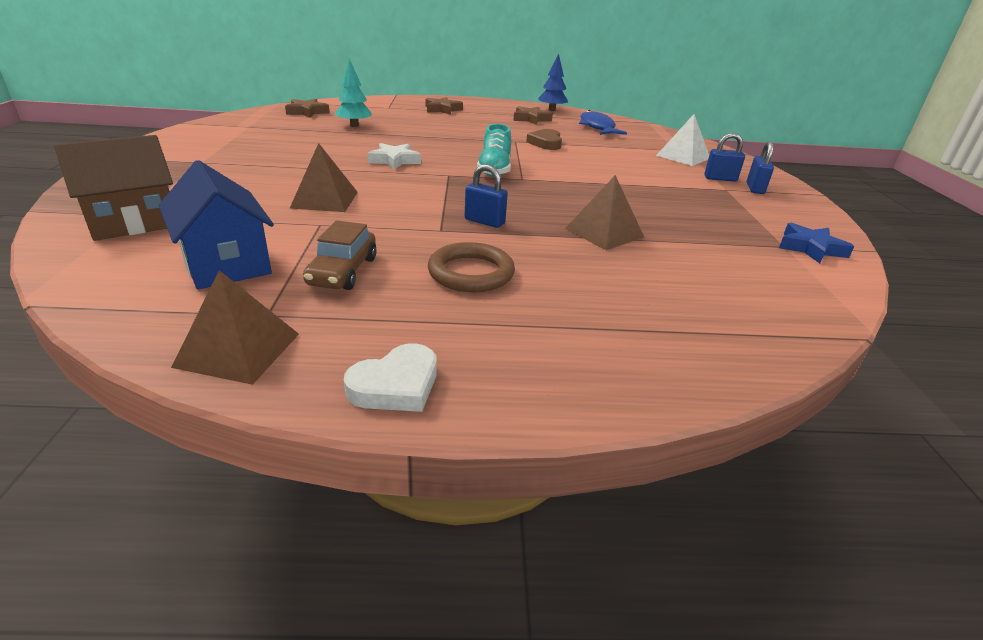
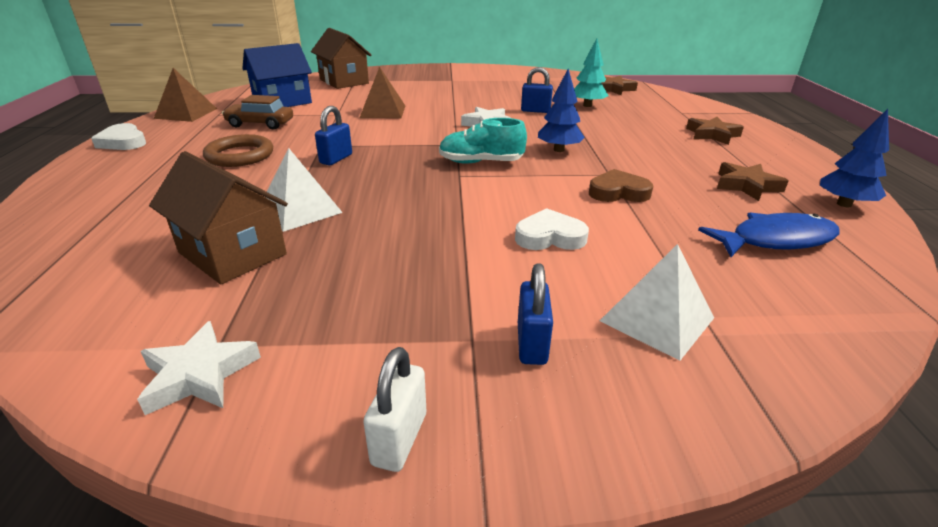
camera: 90 degrees right, 0 degrees up
brown pyramid [565,175,644,250] -> white pyramid [265,148,343,232]
blue padlock [747,141,774,194] -> blue padlock moved to [521,67,553,113]
blue star [779,223,854,263] -> white star [137,321,261,415]
none -> brown house [149,151,288,284]
none -> white padlock [363,347,426,472]
none -> white heart [515,208,589,250]
none -> blue tree [538,69,585,152]

